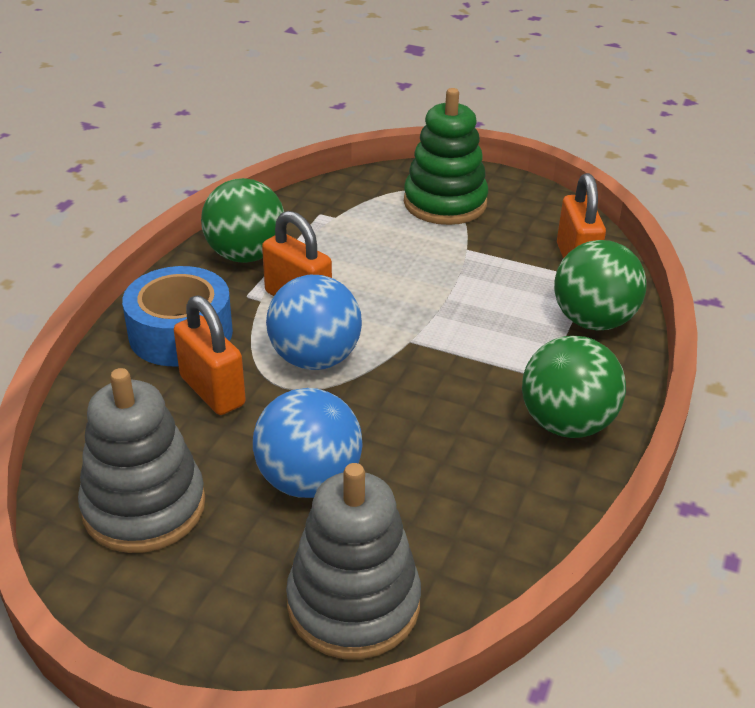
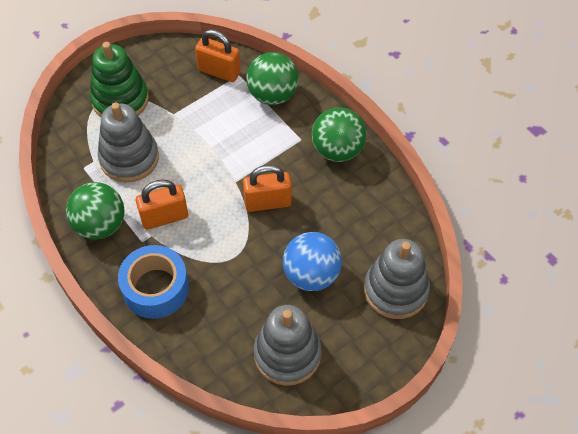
camera: 60 degrees left, 20 degrees up
orange padlock [174,296,246,415] -> orange padlock moved to [243,165,292,212]
blue ball [266,275,362,370] -> none
none -> grey stacking toy [97,102,159,183]

